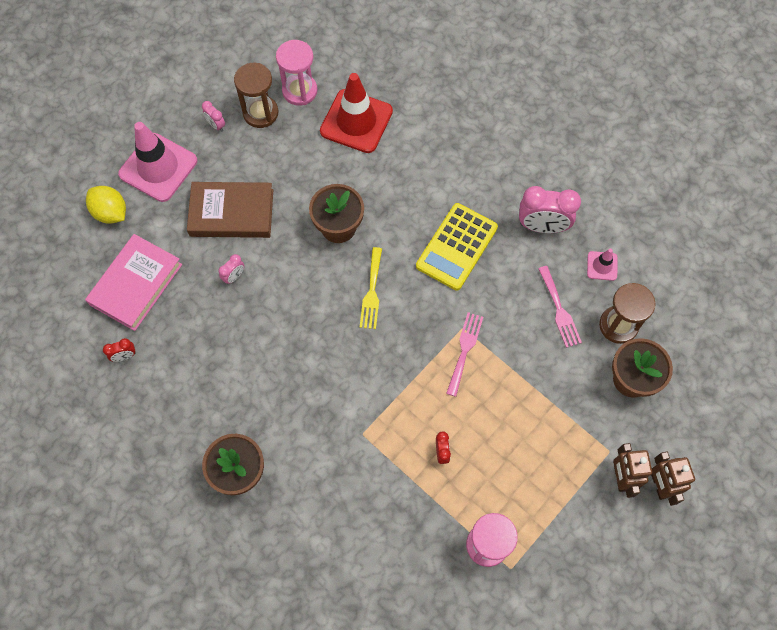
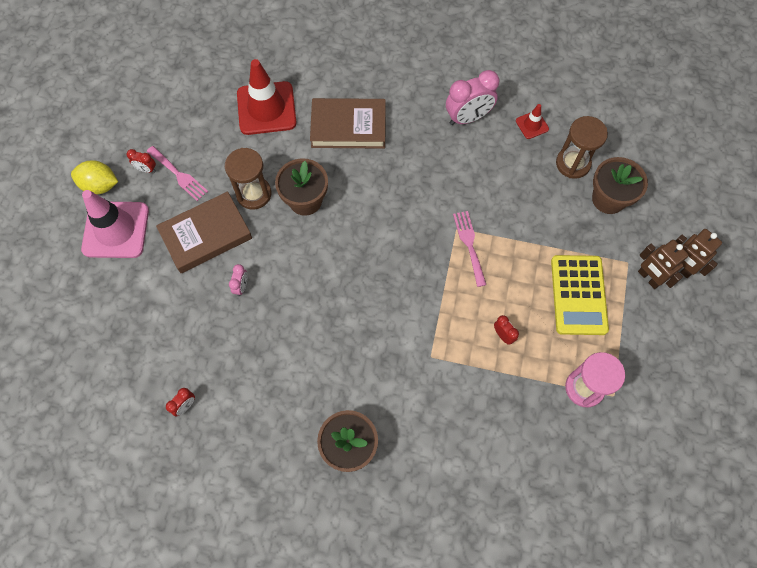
camera: 30 degrees left, 0 degrees up
pink book [85,234,182,331] -> none
yellow lemon [86,186,126,224] -> yellow lemon moved to [71,160,118,194]
pink clock [202,101,225,132] -> red clock [127,149,156,173]
brown hourglass [234,63,278,128] -> brown hourglass moved to [225,148,271,210]
pink hourglass [276,40,317,106] -> none
yellow fork [360,247,382,329] -> none
yellow calculator [416,203,498,291] -> yellow calculator moved to [551,255,609,335]
pink fork [538,266,582,348] -> pink fork moved to [147,146,208,201]
pink traffic cone [587,249,618,281] -> red traffic cone [516,104,549,139]
none -> brown book [310,98,386,149]

